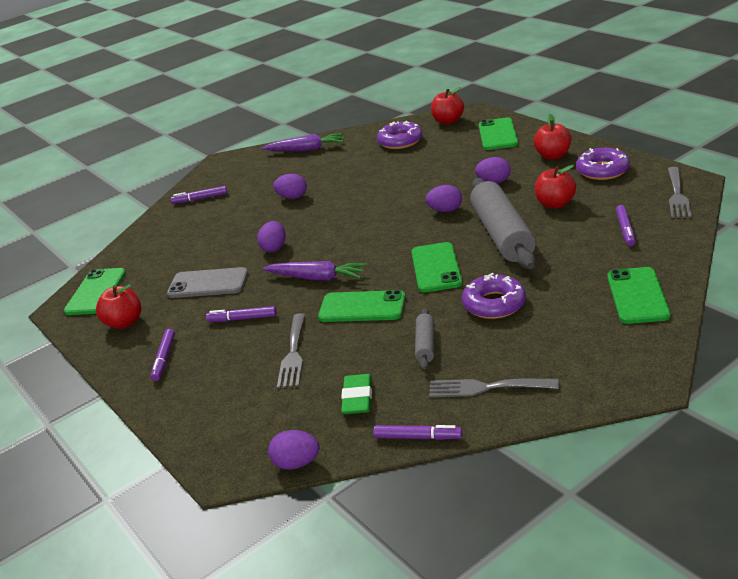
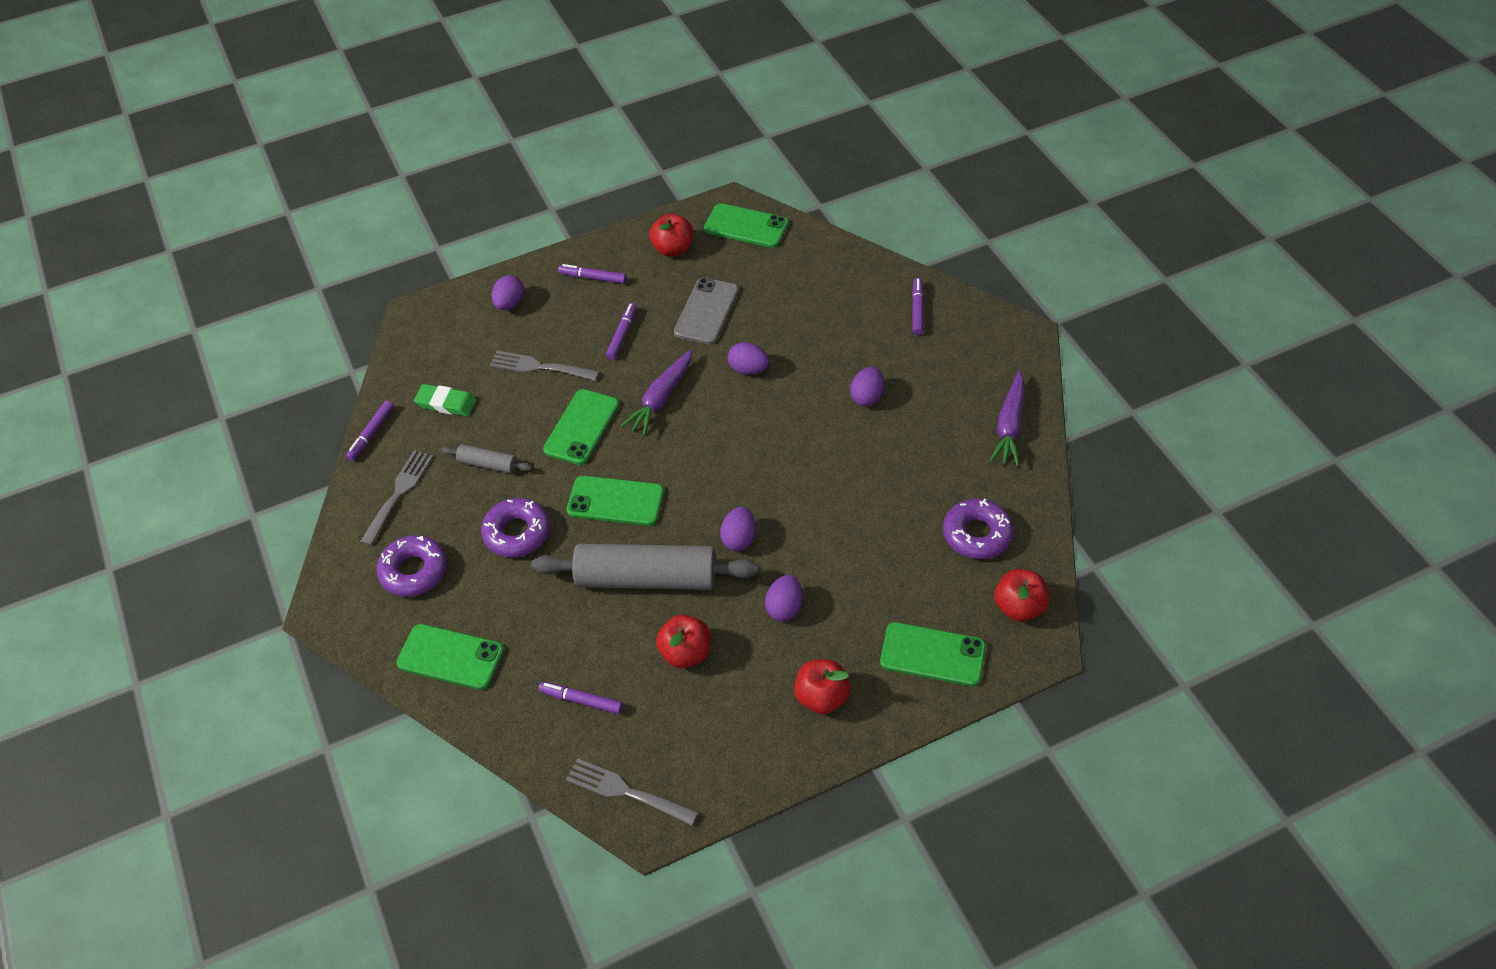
camera: 100 degrees right, 20 degrees up
purple egg [268,430,319,470] -> purple egg moved to [492,275,525,310]
purple donut [576,148,630,180] -> purple donut moved to [376,535,447,597]

